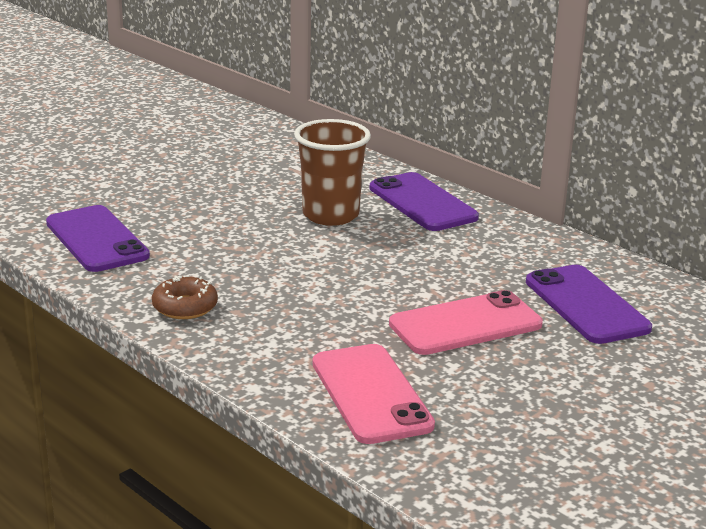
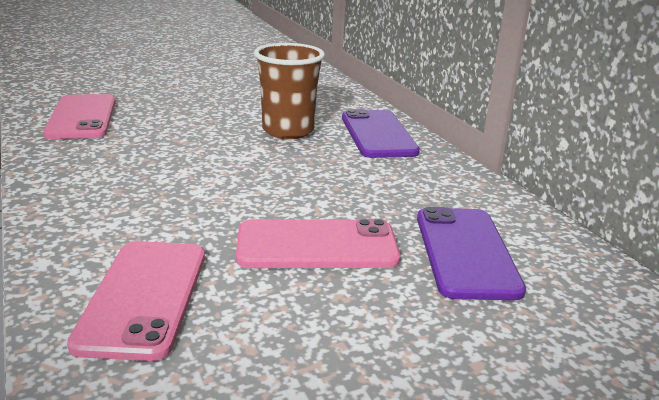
camera: 20 degrees right, 0 degrees up
purple phone [46,205,150,272] -> pink phone [43,94,116,139]
brown donut [152,275,218,319] -> none

